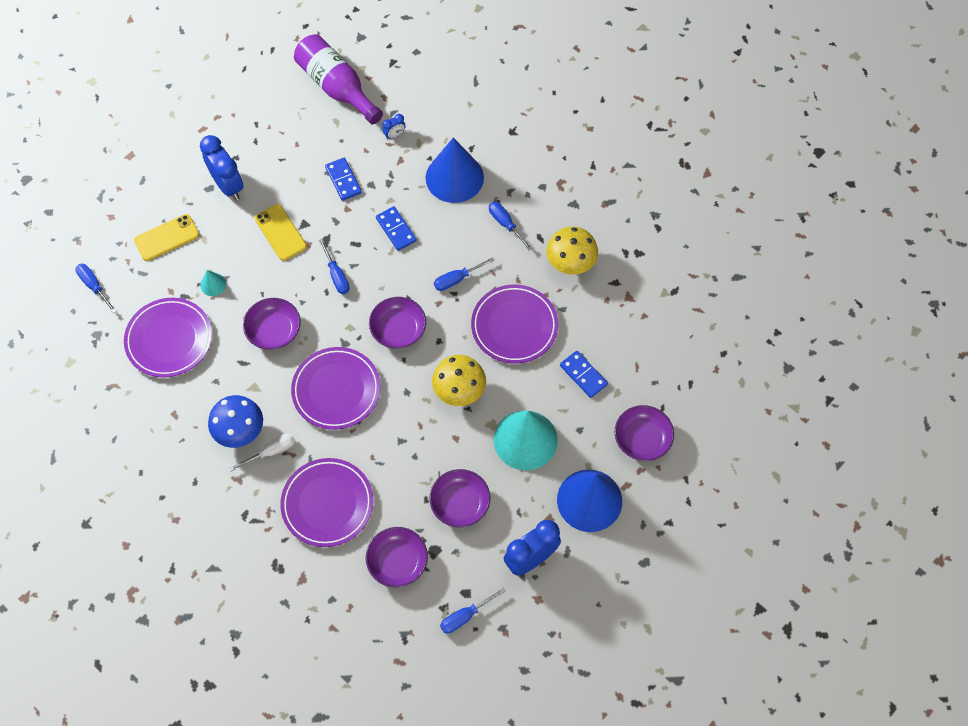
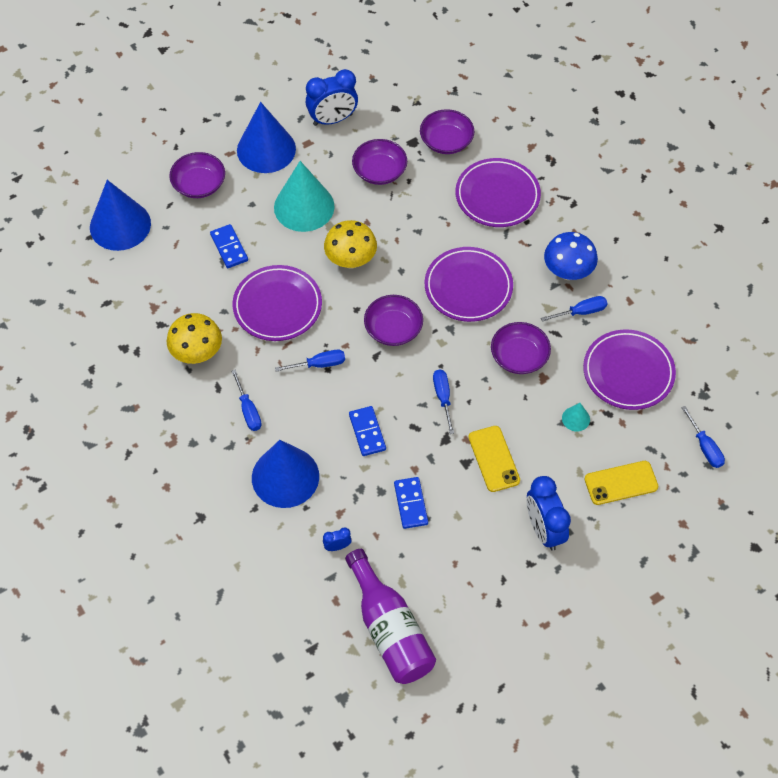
camera: 165 degrees left, 5 degrees down
white screwdriver [229,433,295,471] -> none
blue screwdriver [440,588,506,634] -> blue screwdriver moved to [541,296,608,322]
none -> blue cone [90,180,151,251]

